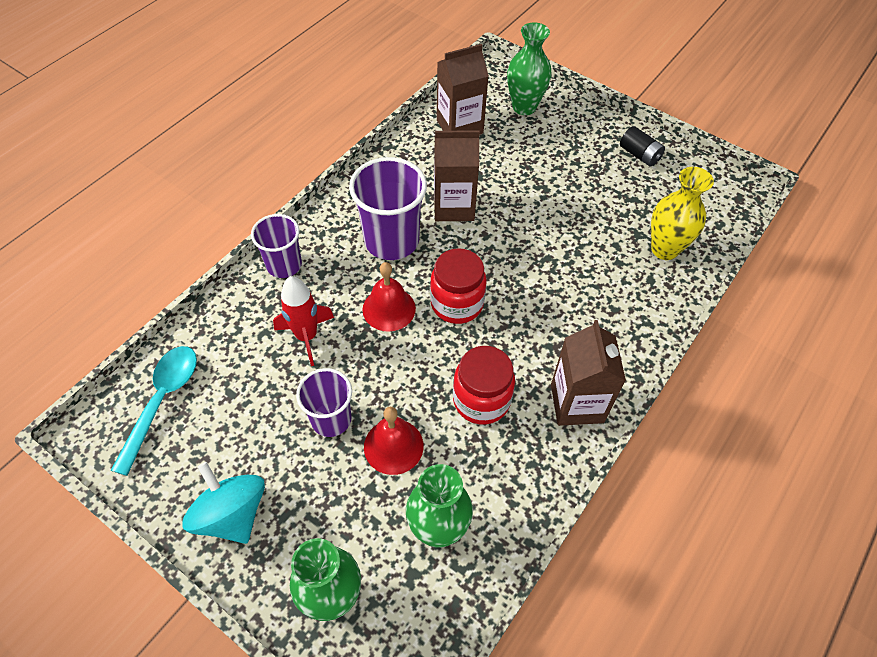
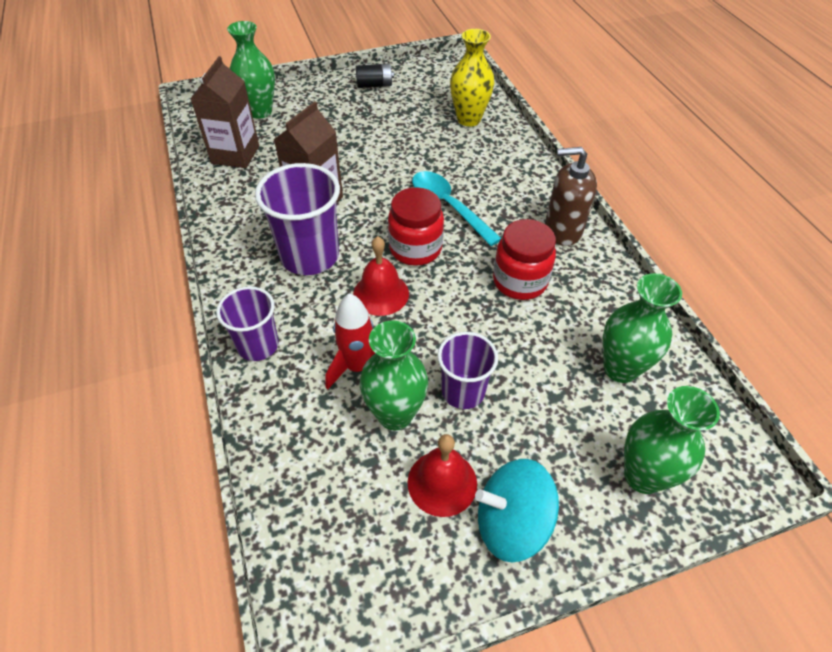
camera: 55 degrees left, 5 degrees down
turquoise spoon [110,346,197,476] -> turquoise spoon moved to [412,171,501,246]
red bell [364,407,424,475] -> red bell moved to [408,434,477,517]
brown carton [551,320,626,426] -> brown soap dispenser [545,147,597,246]
none -> green vase [360,321,428,430]

